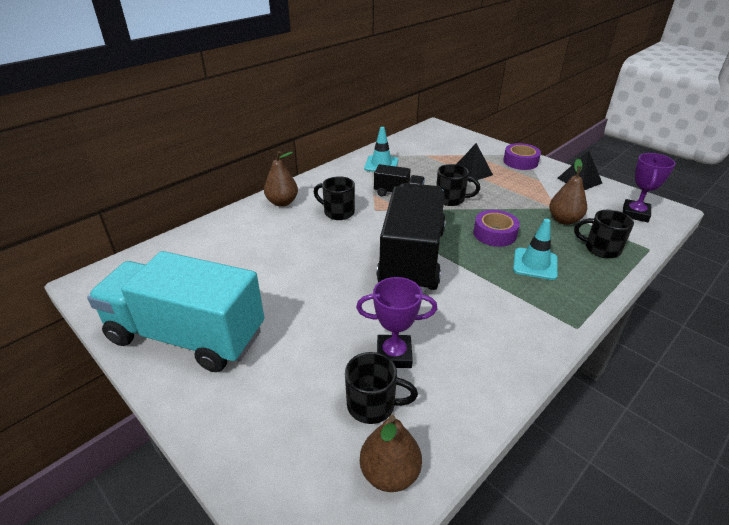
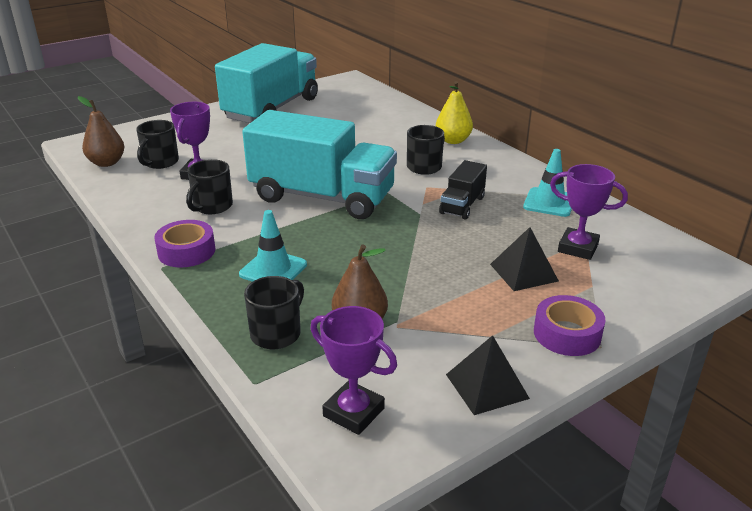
camera: 100 degrees right, 5 degrees down
brown pear [264,151,298,207] -> yellow pear [436,81,473,144]
black truck [377,183,446,293] -> turquoise truck [242,110,397,219]
black mug [436,164,480,206] -> black mug moved to [186,159,233,214]
purple tape [474,210,520,247] -> purple tape moved to [154,220,215,268]
none -> purple trophy [550,164,628,260]

